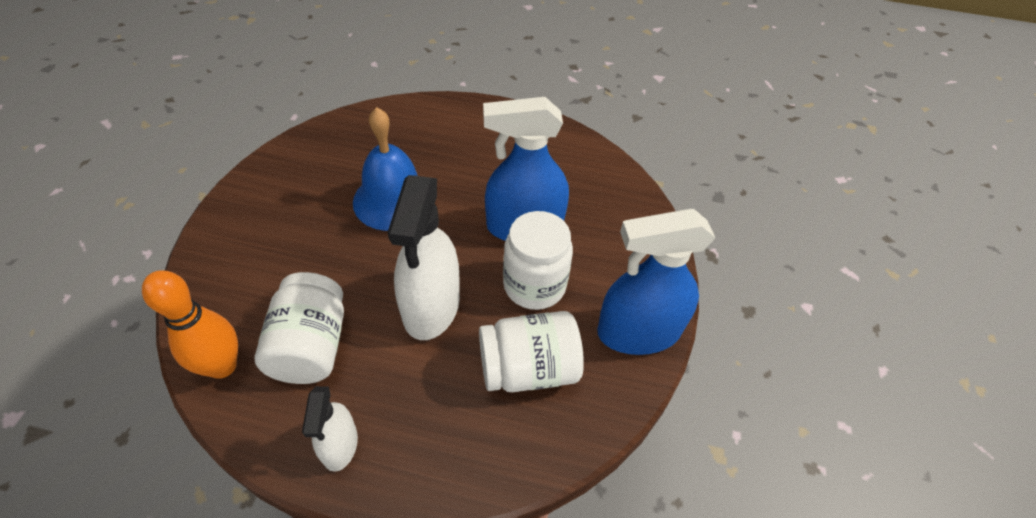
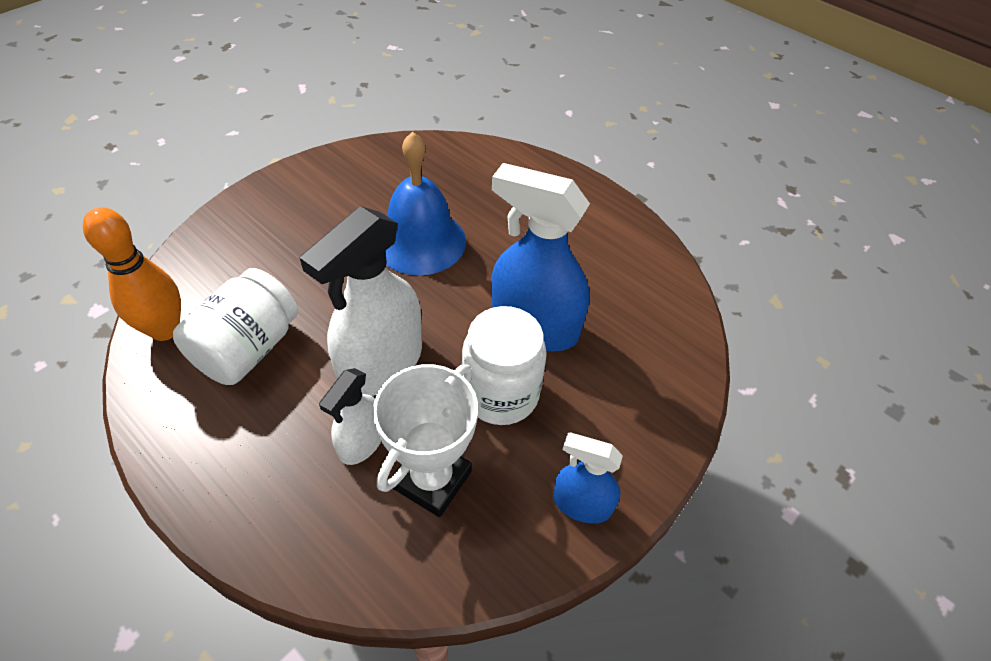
camera: 30 degrees right, 0 degrees up
white spray bottle [302,386,358,472] -> white spray bottle moved to [319,368,381,465]
white jar [479,311,584,392] -> white trophy [373,364,478,517]
blue spray bottle [597,209,715,355] -> blue spray bottle [553,433,623,524], size x0.54

